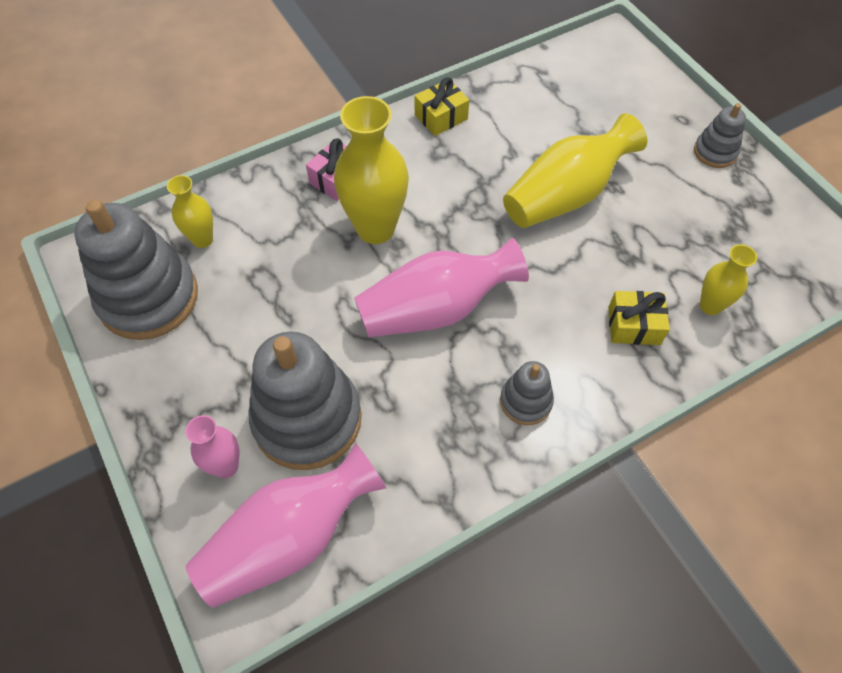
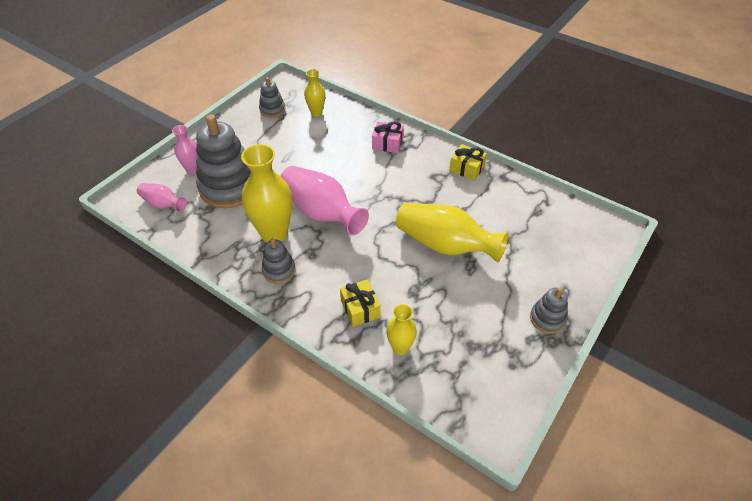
camera: 65 degrees right, 10 degrees down
grey stacking toy [74,200,198,340] -> grey stacking toy [259,77,285,118], size x0.49
pink vase [186,443,386,608] -> pink vase [137,183,187,212], size x0.54
yellow vase [334,96,409,244] -> yellow vase moved to [241,144,292,243]

